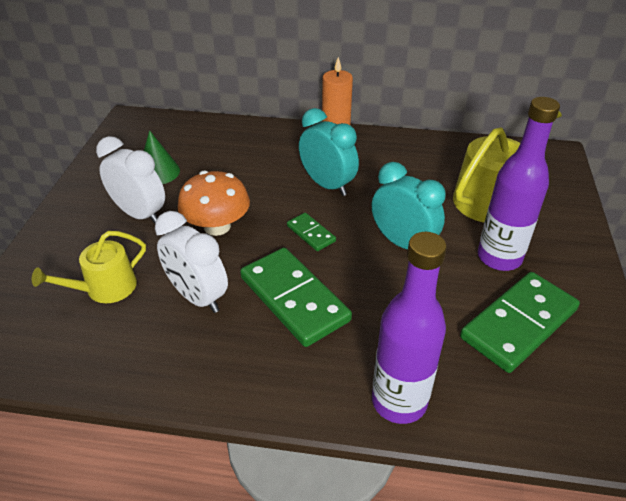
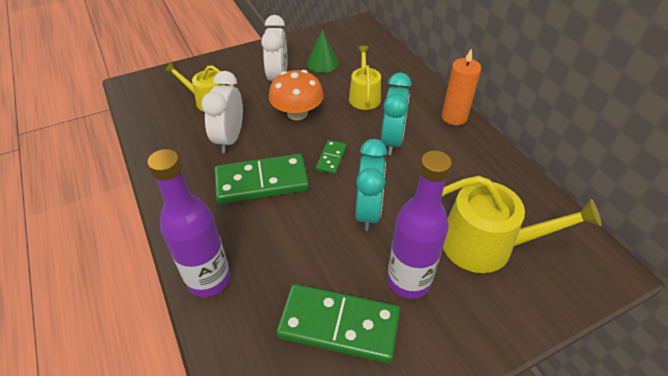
camera: 55 degrees right, 5 degrees up
green domino [240,247,352,347] -> green domino turned 60 degrees clockwise [214,154,309,204]
none -> yellow watering can [349,46,381,110]

